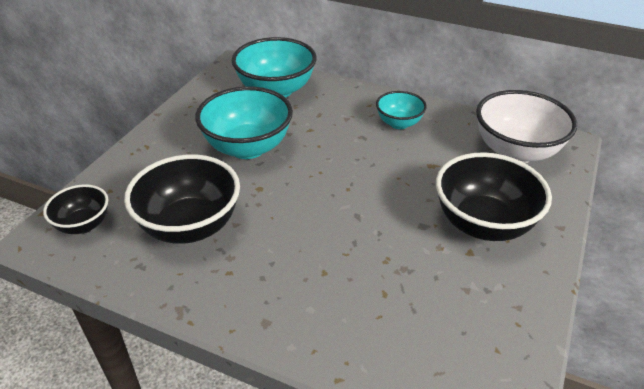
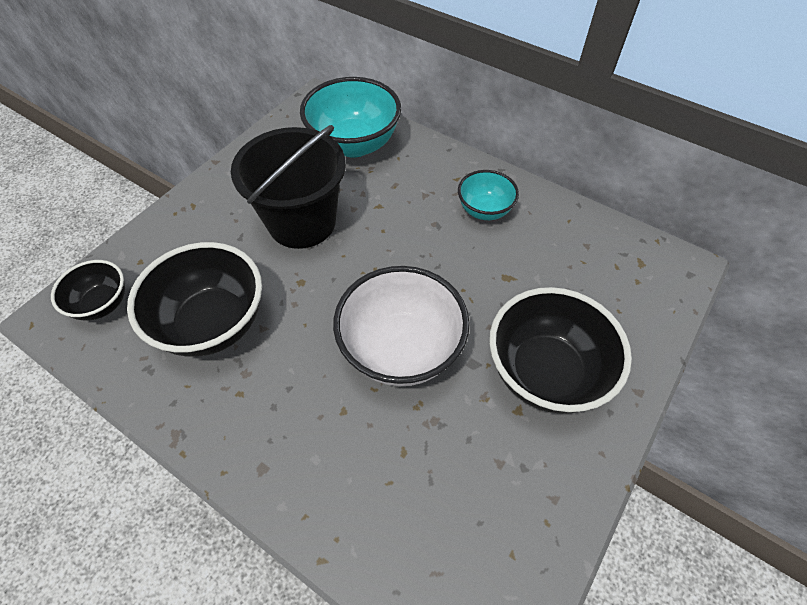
camera: 10 degrees right, 15 degrees up
turquoise bowl [195,86,293,159] -> black bucket [231,125,346,249]
white bowl [476,90,577,163] -> white bowl moved to [333,266,470,386]

